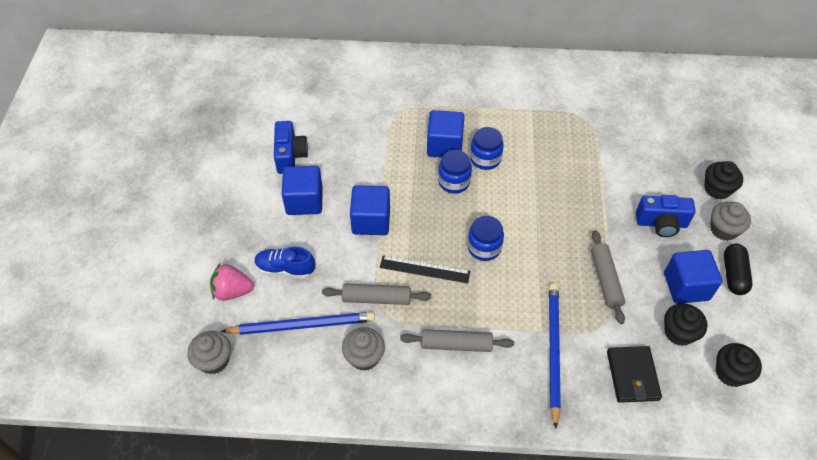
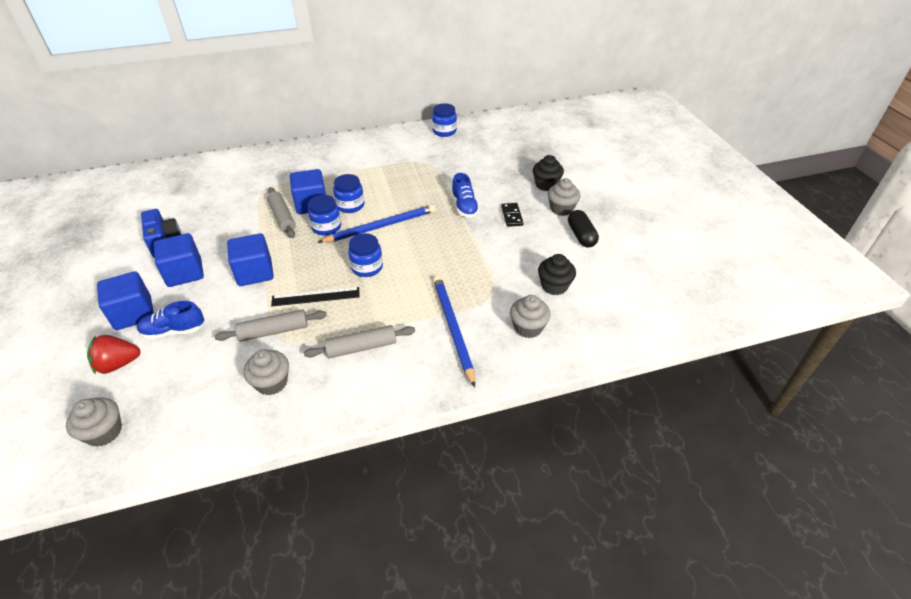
camera: 20 degrees left, 10 degrees down
pink strawberry [210,263,254,301] -> red strawberry [87,335,141,375]
blue pencil [220,312,375,335] -> blue pencil moved to [319,205,436,243]
grey rolling pin [591,230,625,324] -> grey rolling pin moved to [267,187,296,238]
black wallet [607,346,662,403] -> grey cupcake [510,295,551,338]
blue camera [636,195,696,237] -> black domino [501,203,523,227]
blue cube [664,250,722,304] -> blue cube moved to [97,271,154,330]
black cupcake [716,343,762,387] -> none
none -> blue jar [432,103,457,137]
none -> blue shoe [451,173,480,218]

